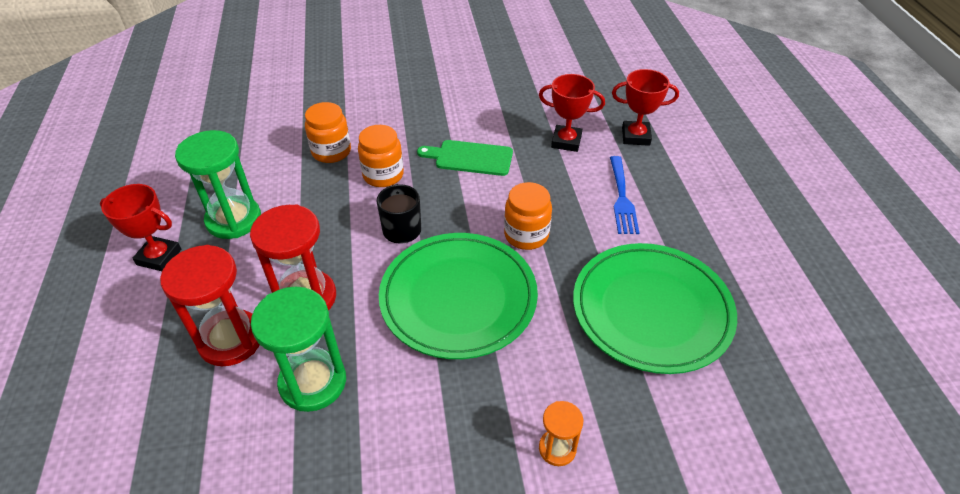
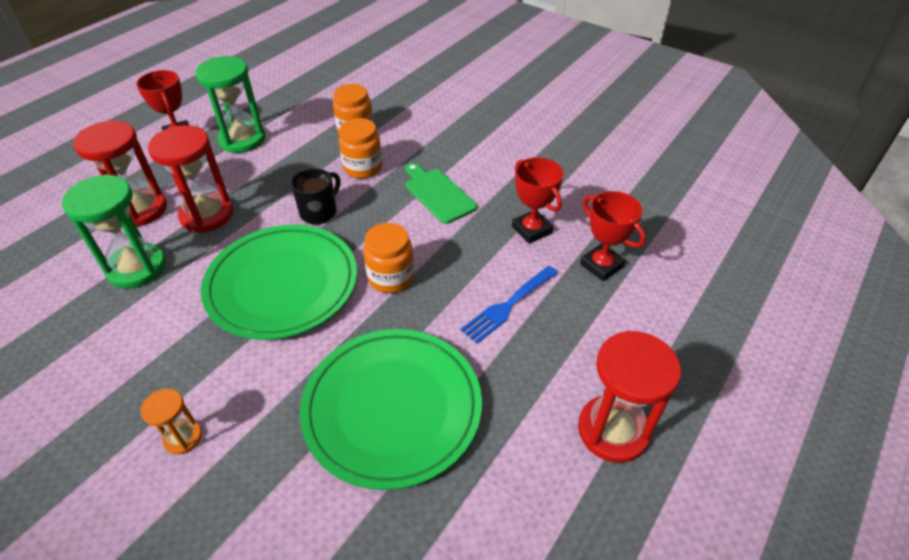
camera: 45 degrees right, 0 degrees up
none -> red hourglass [578,331,681,463]

